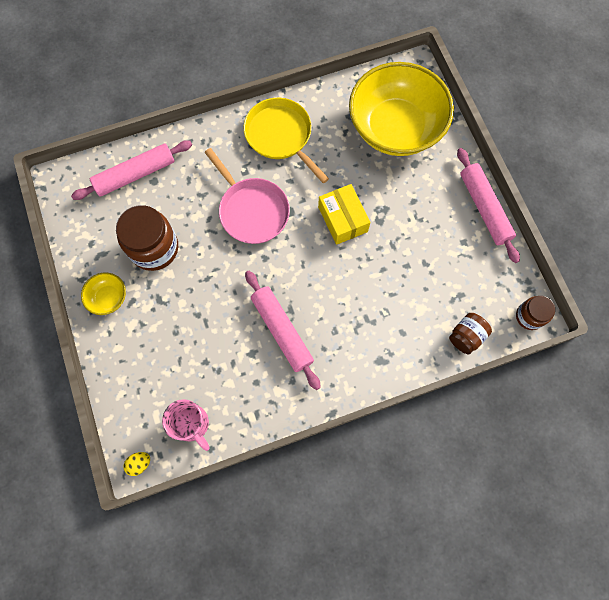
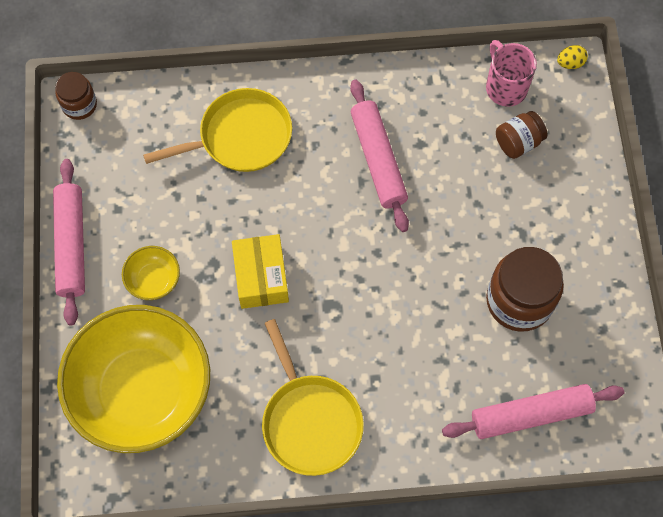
camera: 165 degrees left, 5 degrees down
yellow bowl [81,272,126,315] -> yellow bowl moved to [122,246,180,300]
pink pan [204,148,290,244] -> none
brown jar [449,313,492,354] -> brown jar moved to [496,111,547,159]
none -> yellow pan [143,88,292,172]

